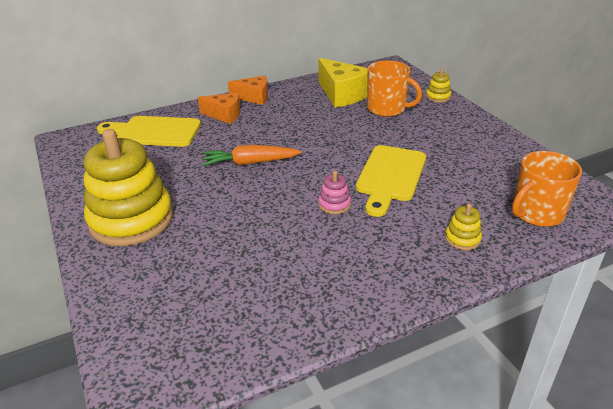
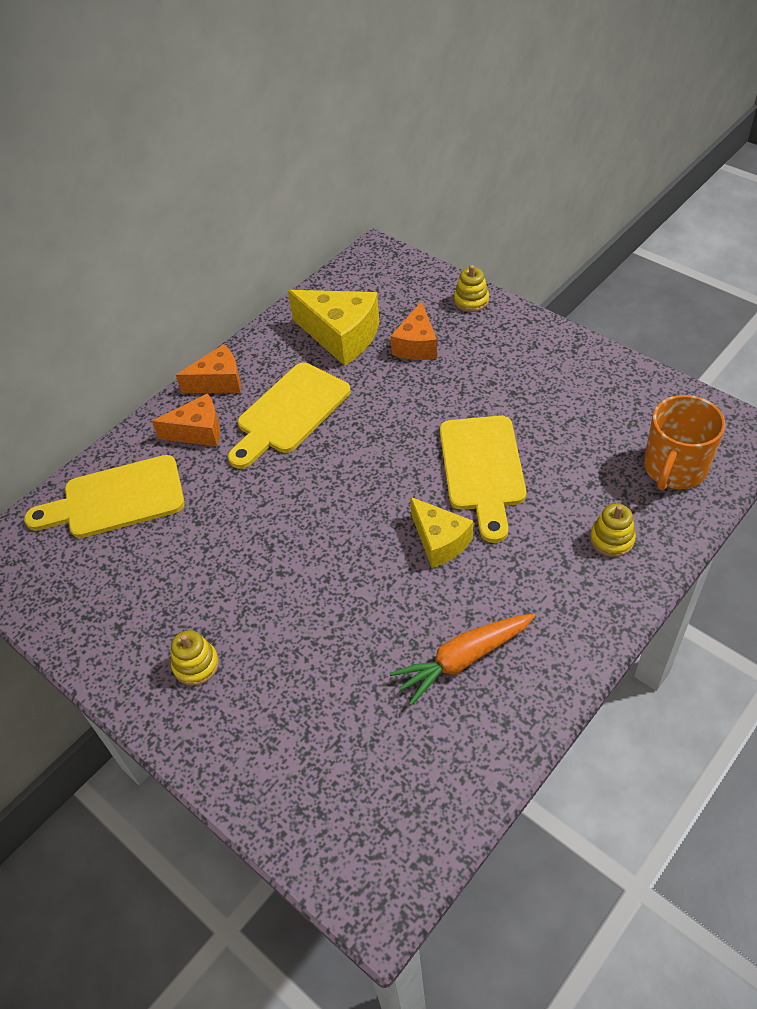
camera: 20 degrees left, 15 degrees up
yellow stacking toy [84,129,173,246] -> yellow stacking toy [171,630,219,686], size x0.40
orange carrot [202,145,302,166] -> orange carrot moved to [389,613,535,706]
pink stacking toy [318,171,351,214] -> yellow cheese [410,497,473,568]
orange mug [367,60,422,117] -> orange cheese [390,301,437,360]
none -> yellow cutting board [228,363,351,469]

